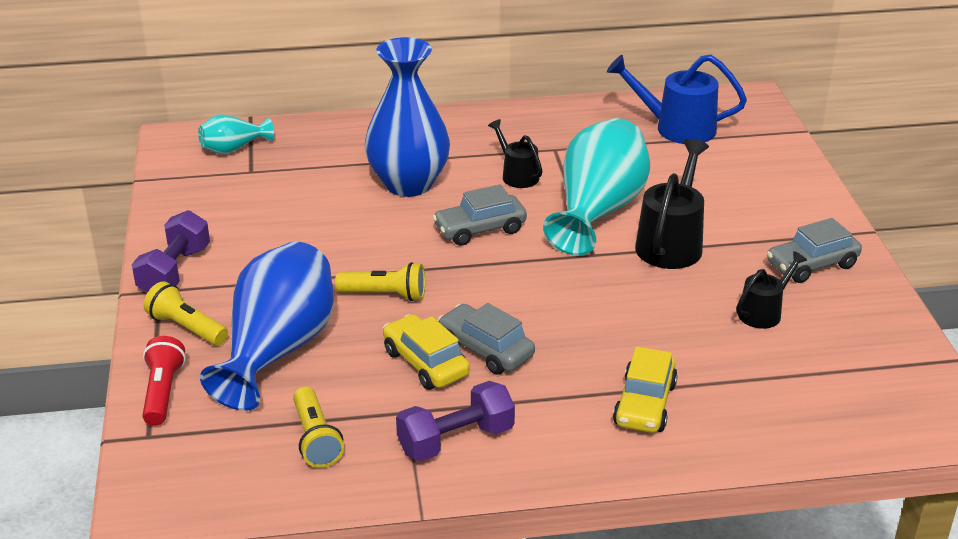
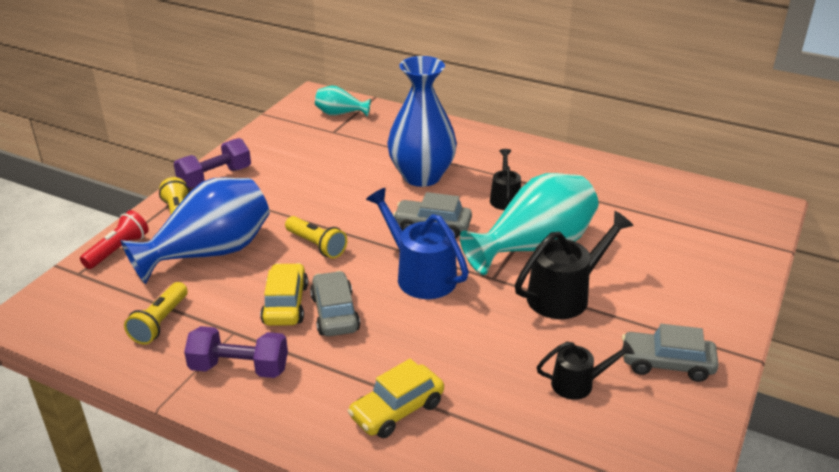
camera: 35 degrees right, 0 degrees up
blue watering can [607,55,747,144] -> blue watering can moved to [366,188,469,299]

